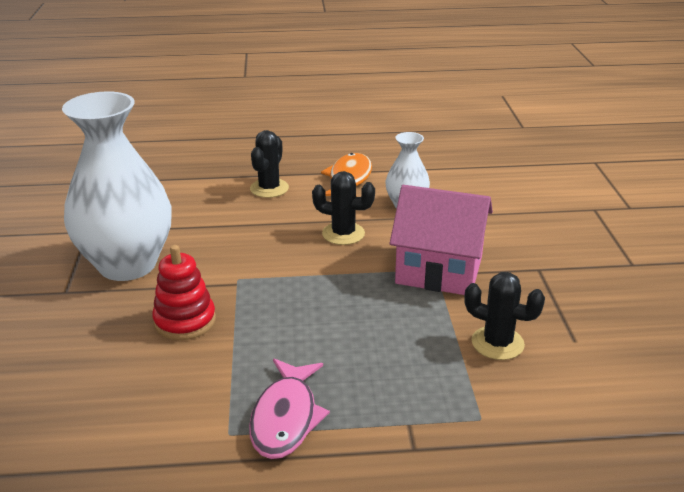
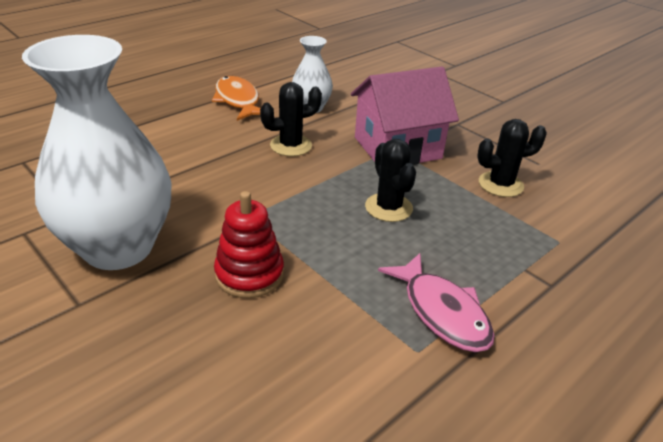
camera: 40 degrees left, 5 degrees up
black cactus [250,130,289,198] -> black cactus moved to [365,139,416,222]

